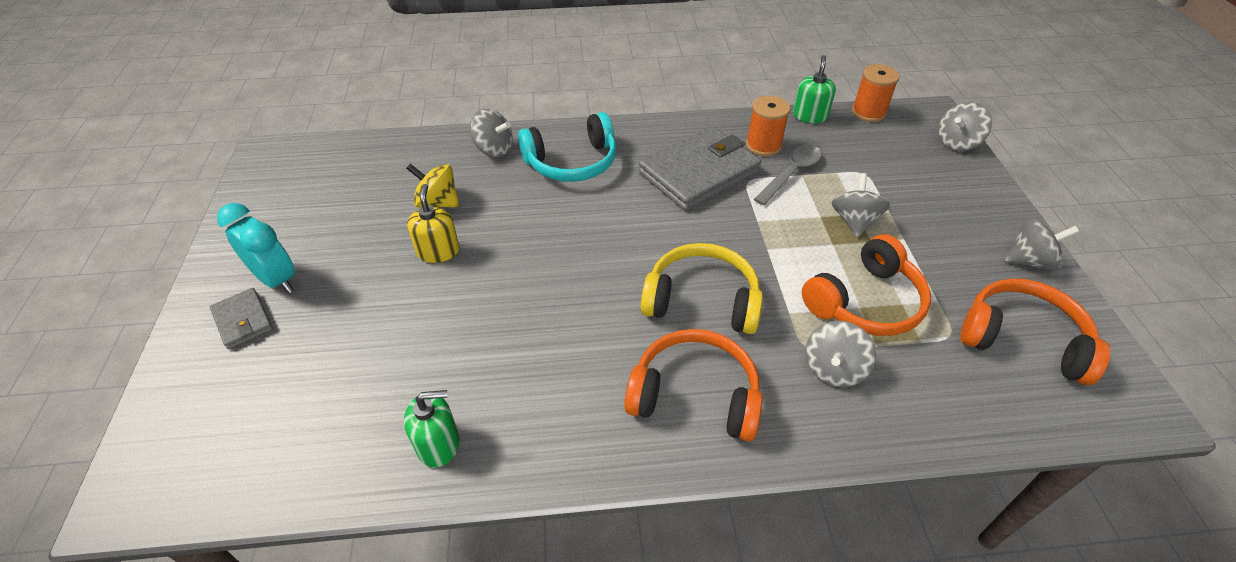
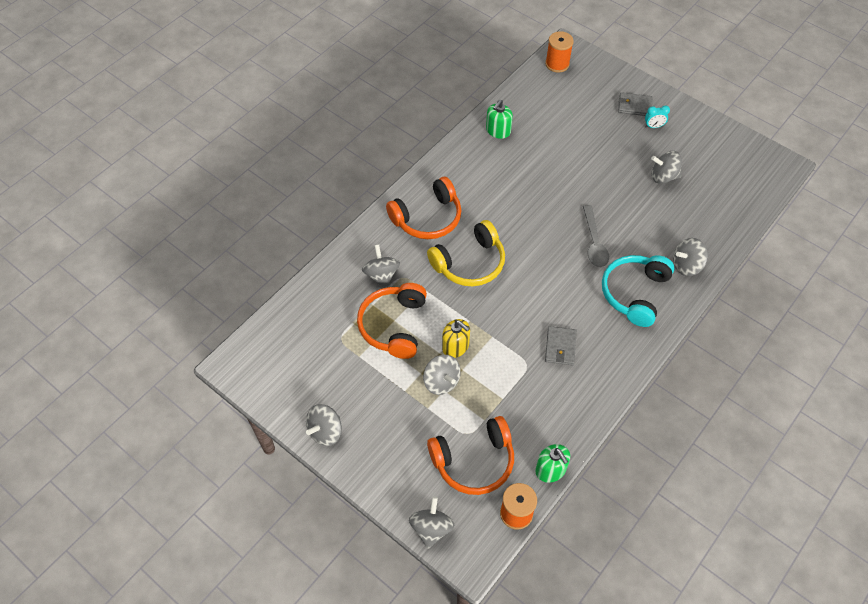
camera: 135 degrees right, 10 degrees up
turquoise clock [217,203,295,293] -> turquoise clock [645,105,670,128], size x0.54
yellow spinning top [406,164,459,208] -> none
yellow soap dispenser [407,184,459,263] -> yellow soap dispenser moved to [442,319,470,358]
grey wallet [639,126,761,211] -> grey wallet [545,326,577,365], size x0.49
orange spool [746,96,790,156] -> orange spool moved to [545,31,574,73]
grey spoon [754,145,822,205] -> grey spoon moved to [583,205,609,267]
orange headphones [960,279,1111,385] -> orange headphones moved to [427,416,514,495]
none -> grey spinning top [651,151,682,184]

